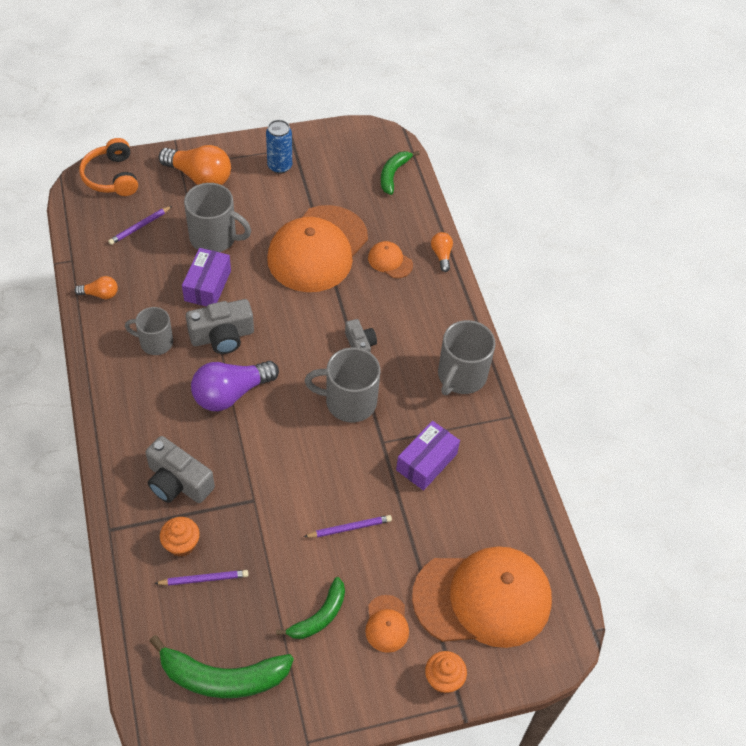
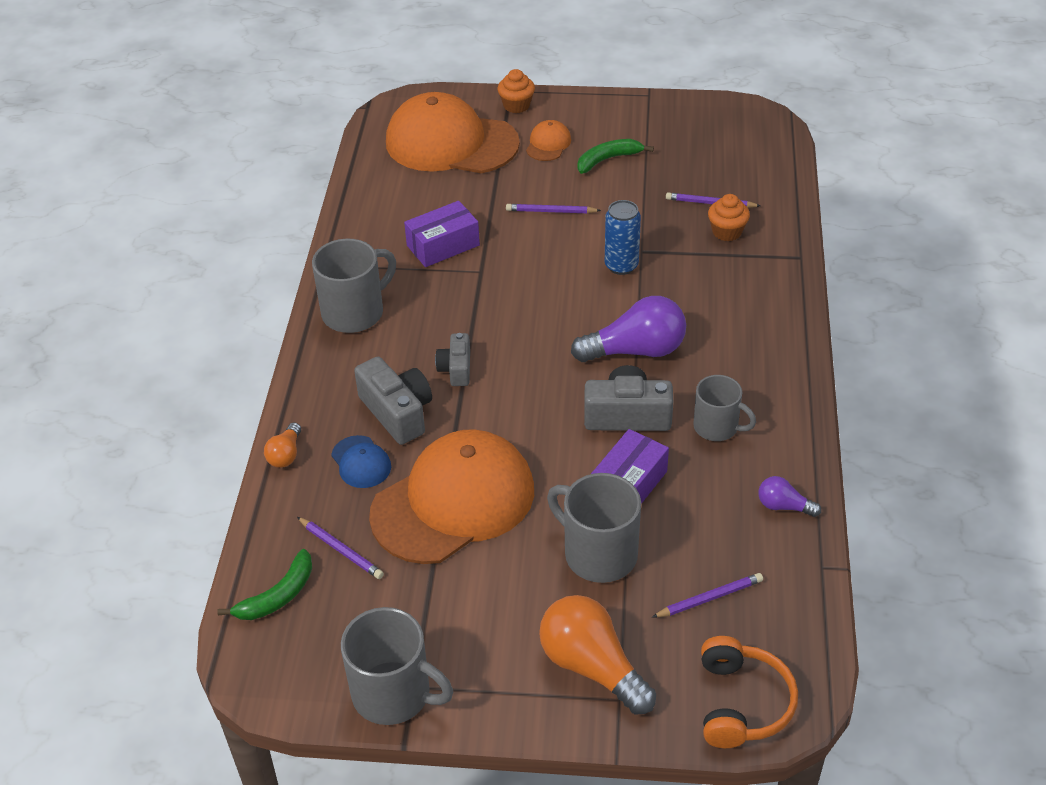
camera: 155 degrees left, 10 degrees down
orange light bulb [74,276,118,299] -> purple light bulb [758,476,821,517]
grey camera [145,436,215,503] -> grey camera moved to [354,357,432,445]
green banana [149,635,294,698] -> none
blue can [266,120,292,174] -> blue can moved to [605,200,641,275]
grey mug [305,347,380,422] -> grey mug moved to [341,607,453,725]
orange cap [368,241,413,278] -> blue cap [331,435,391,488]
none -> purple pencil [297,517,384,579]

